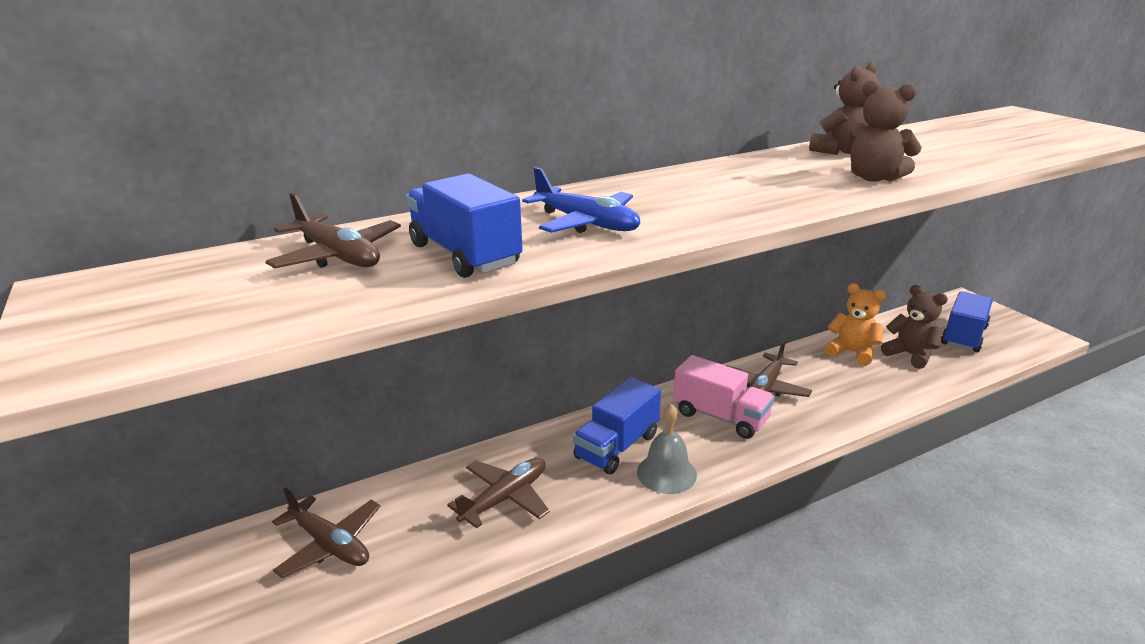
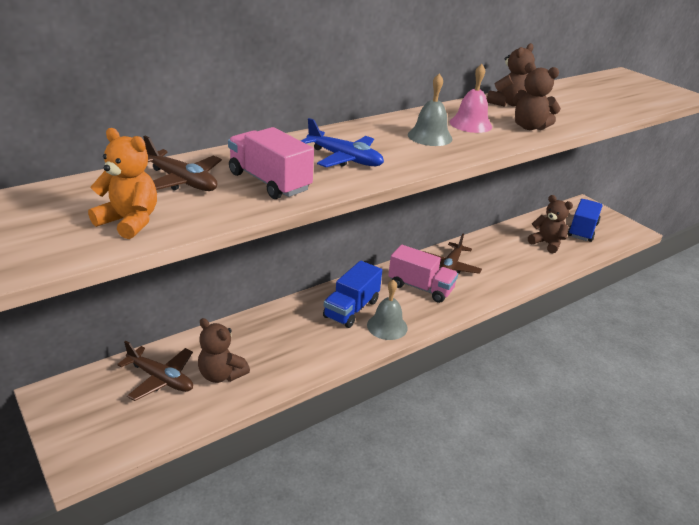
camera: 10 degrees left, 5 degrees up
blue truck [406,173,523,278] -> pink truck [228,127,314,199]
brown plane [447,458,550,528] -> none
orange teddy bear [825,283,886,366] -> orange teddy bear moved to [88,128,157,239]
none -> brown teddy bear [198,318,250,383]
none -> grey bell [408,73,452,146]
none -> pink bell [450,64,492,133]

